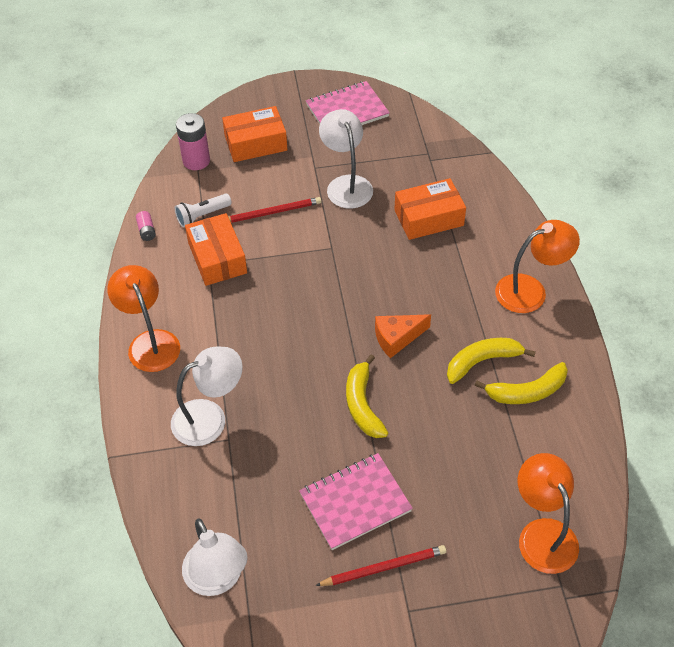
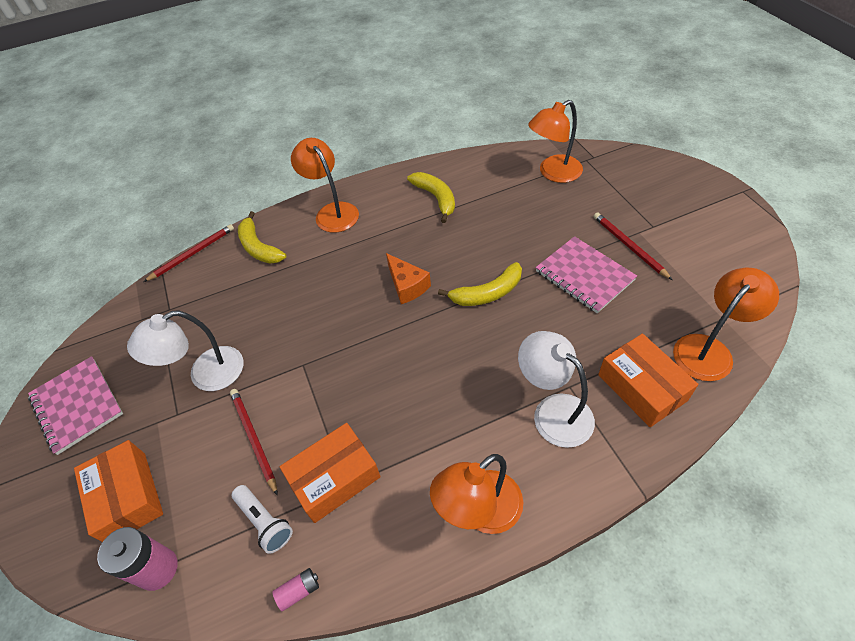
camera: 100 degrees left, 0 degrees up
white lamp [182,519,248,596] -> orange lamp [673,268,779,381]
orange box [394,178,466,240] -> orange box moved to [598,334,698,427]
yellow banana [447,338,536,384] -> yellow banana moved to [238,211,286,264]
none -> red pencil [143,224,234,282]

